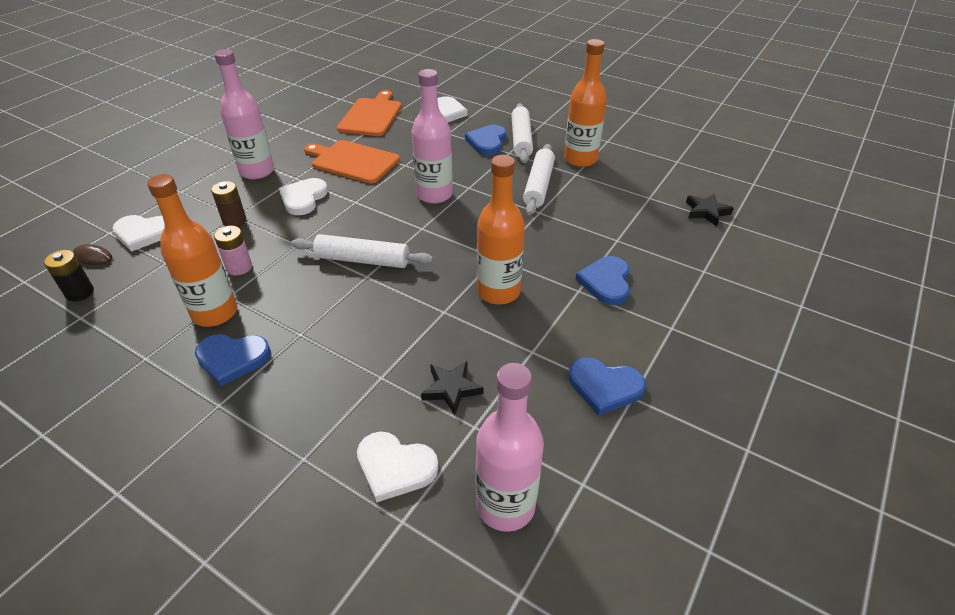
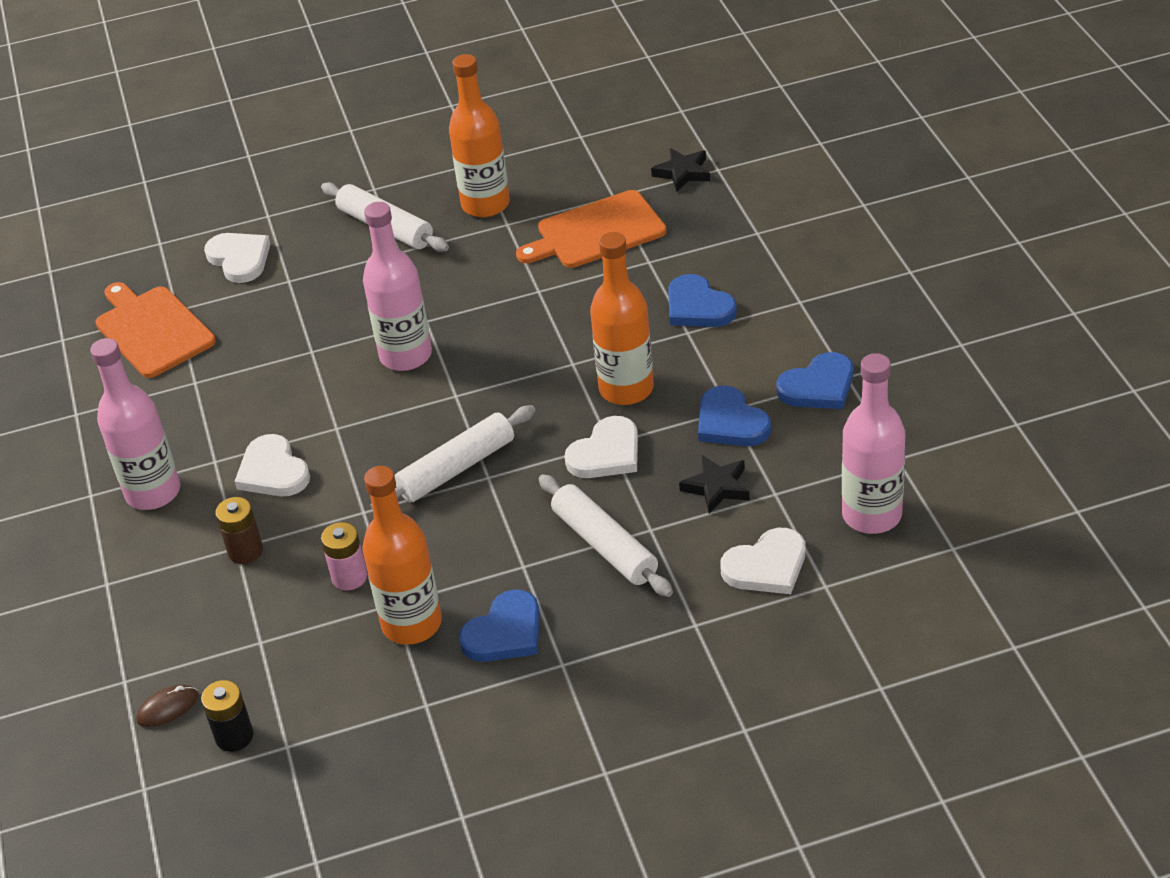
camera: 45 degrees left, 0 degrees up
white heart [112,215,165,252] -> white heart moved to [564,416,638,478]
orange cutting board [304,140,400,184] -> orange cutting board moved to [516,190,667,268]
blue heart [465,125,506,155] -> blue heart moved to [698,385,771,446]
white rolling pin [523,144,555,215] -> white rolling pin moved to [539,474,673,597]

